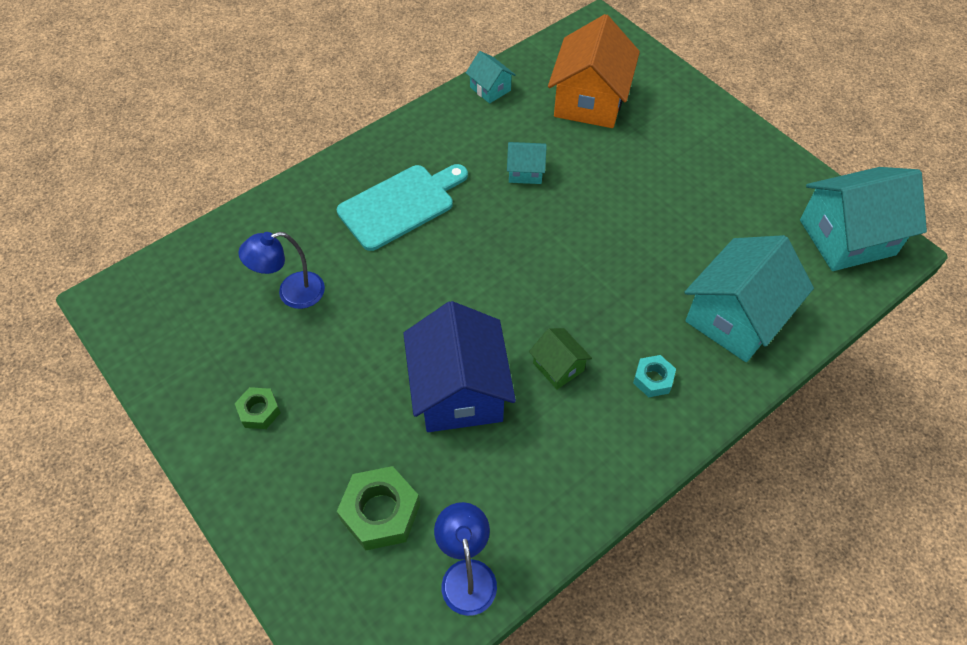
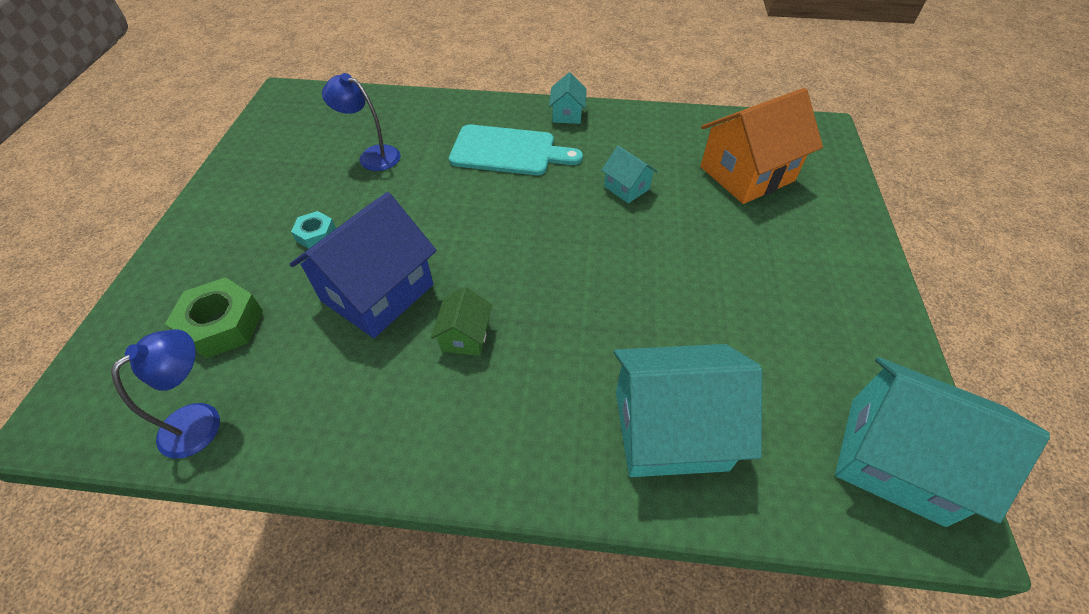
camera: 45 degrees right, 5 degrees down
green nut [235,387,281,429] -> none
turquoise house [466,51,516,104] -> turquoise house moved to [549,73,587,124]
turquoise nut [633,355,676,397] -> turquoise nut moved to [291,211,336,249]

